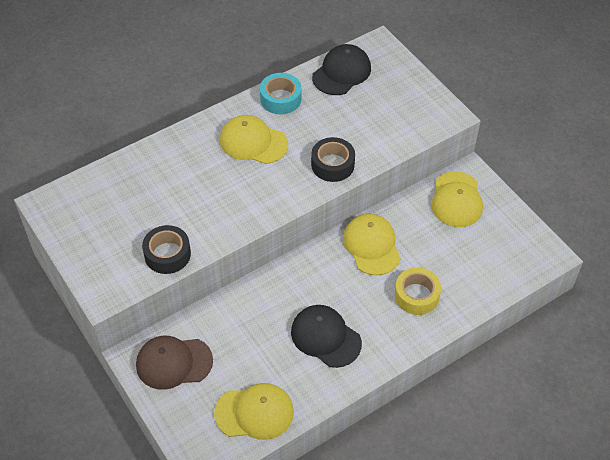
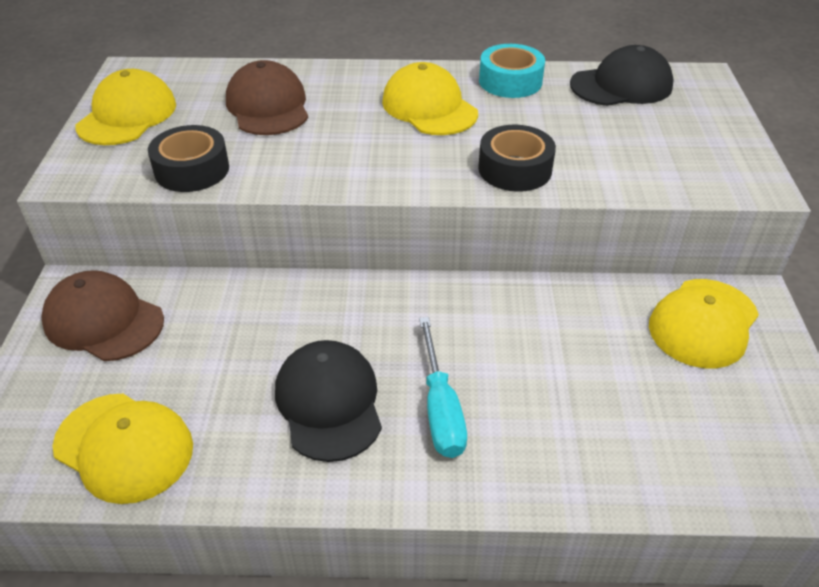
camera: 35 degrees right, 10 degrees down
yellow cap [343,214,401,275] -> yellow cap moved to [76,69,176,145]
yellow tape [394,267,441,315] -> none
none -> brown cap [226,60,308,135]
none -> turquoise screwdriver [419,317,467,458]

